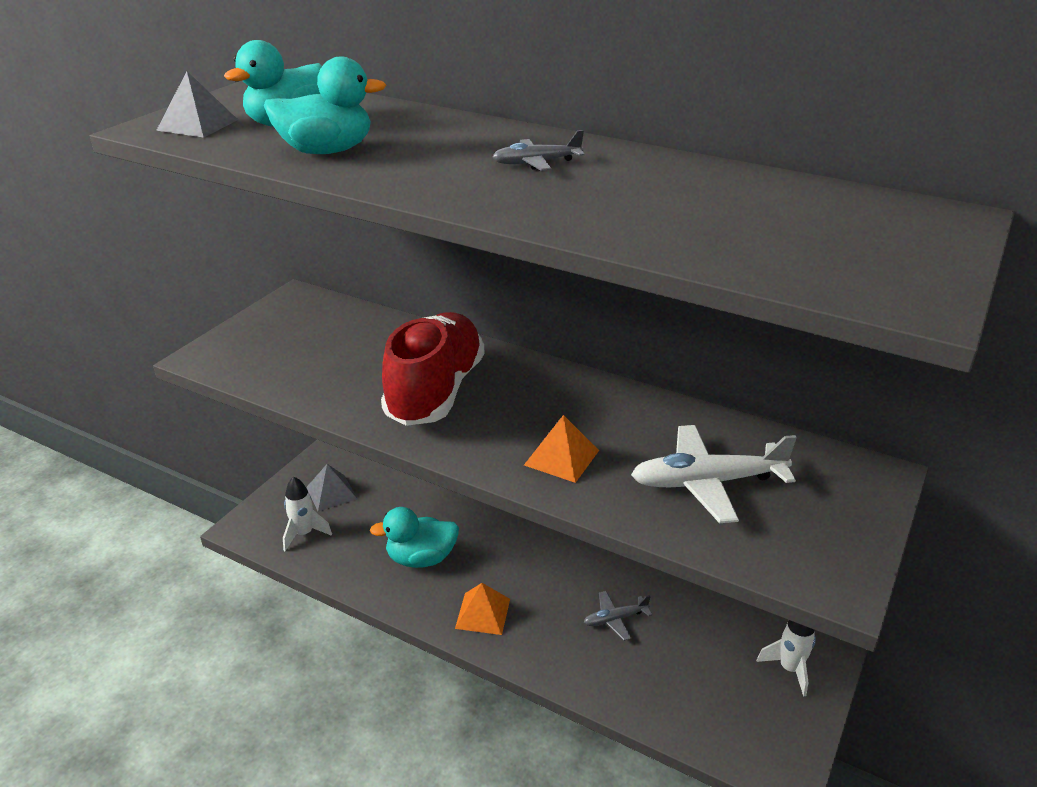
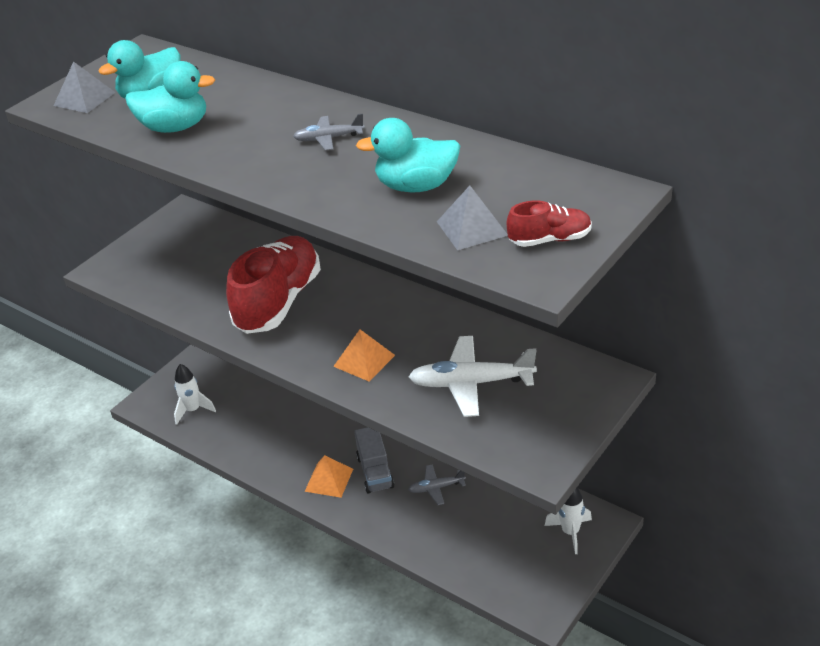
camera: 10 degrees right, 5 degrees up
grey pyramid [306,464,357,511] -> grey pyramid moved to [437,186,508,250]
turquoise duck [370,507,459,568] -> turquoise duck moved to [356,118,460,193]
none -> grey truck [354,427,394,494]
none -> red shoe [507,201,592,247]

